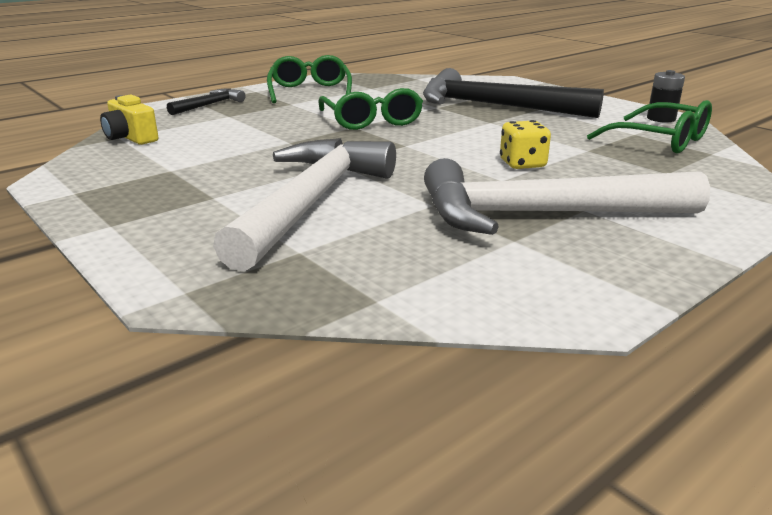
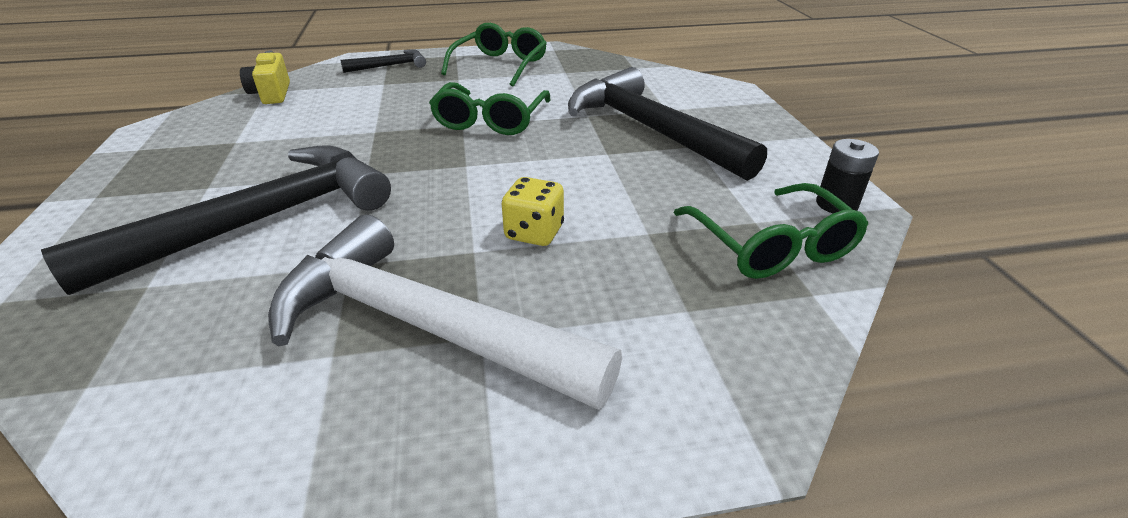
camera: 30 degrees right, 10 degrees up
white hammer [213,138,396,271] -> black hammer [41,145,391,295]

